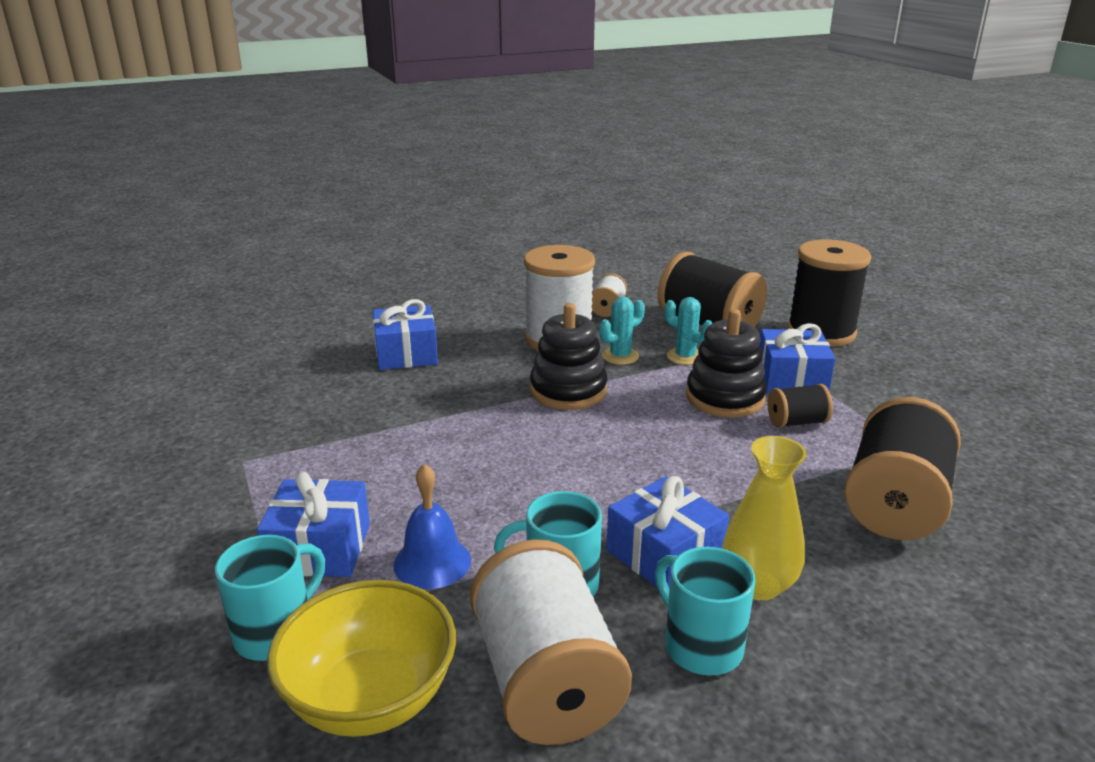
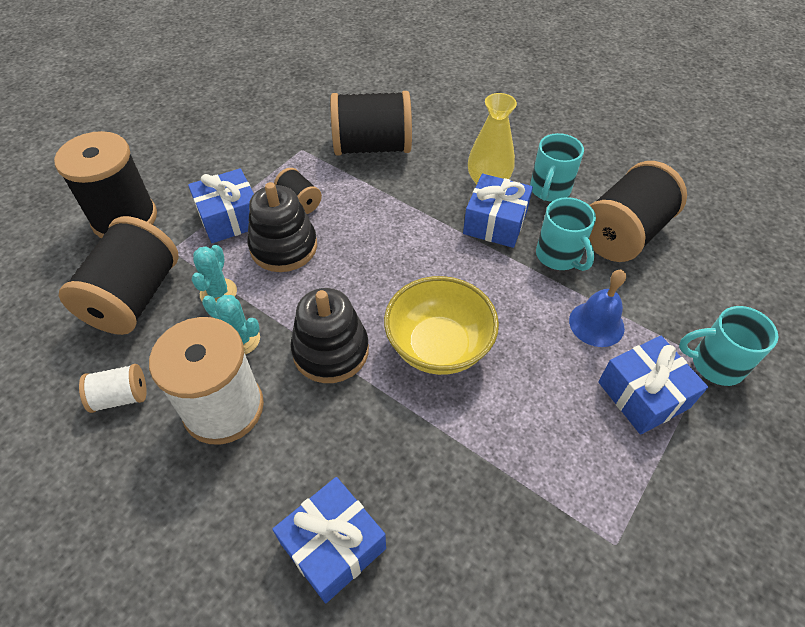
camera: 120 degrees left, 25 degrees up
yellow bowl [267,580,456,737] -> yellow bowl moved to [384,276,499,375]
white spool [470,539,632,745] -> black spool [589,161,687,262]

